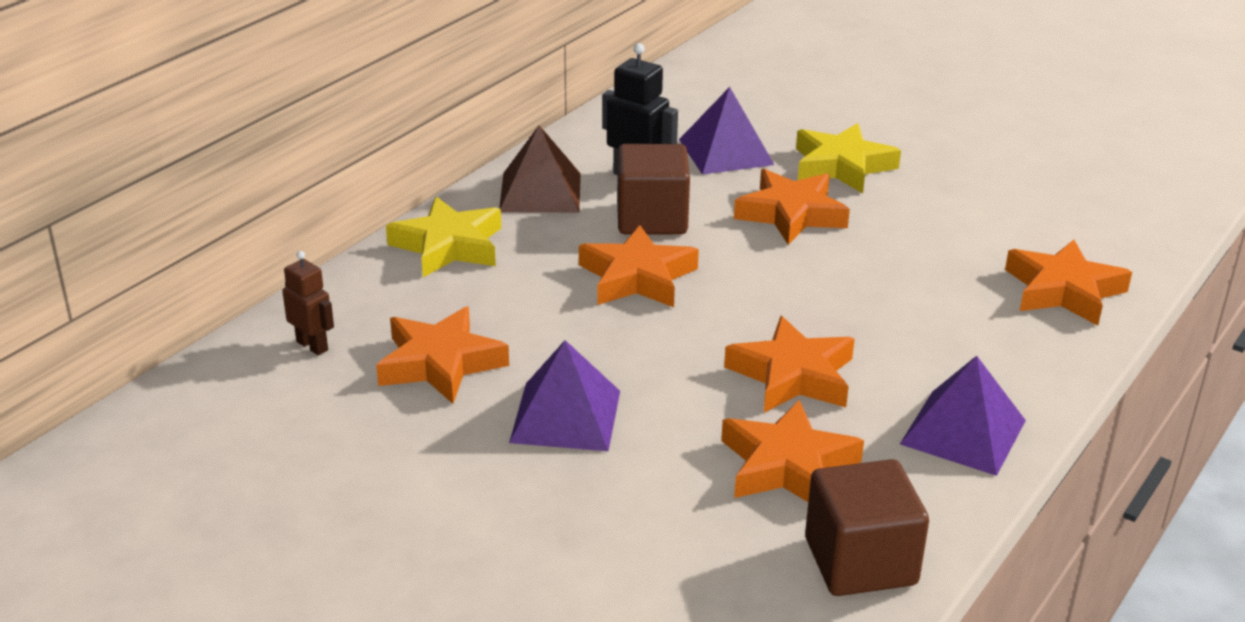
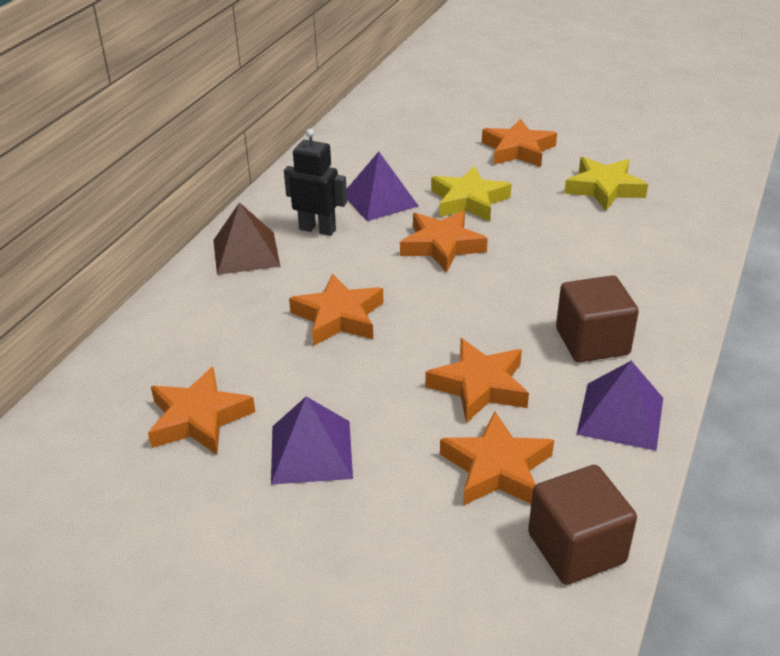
camera: 10 degrees left, 5 degrees up
brown robot [282,251,334,355] -> none
yellow star [386,197,501,277] -> yellow star moved to [564,157,648,211]
brown cube [617,144,690,234] -> brown cube moved to [556,275,639,362]
orange star [1005,239,1132,326] -> orange star moved to [482,119,557,167]

